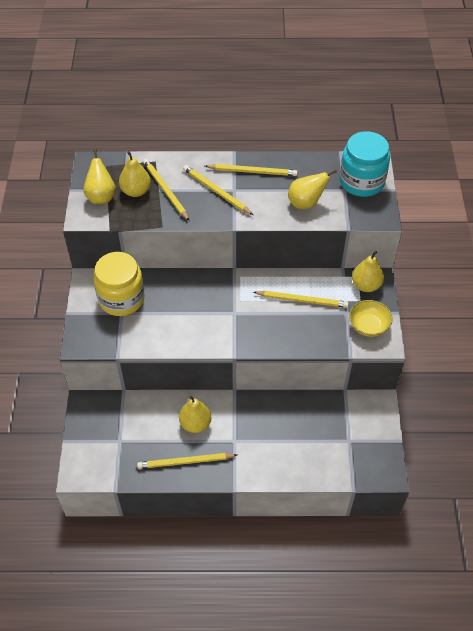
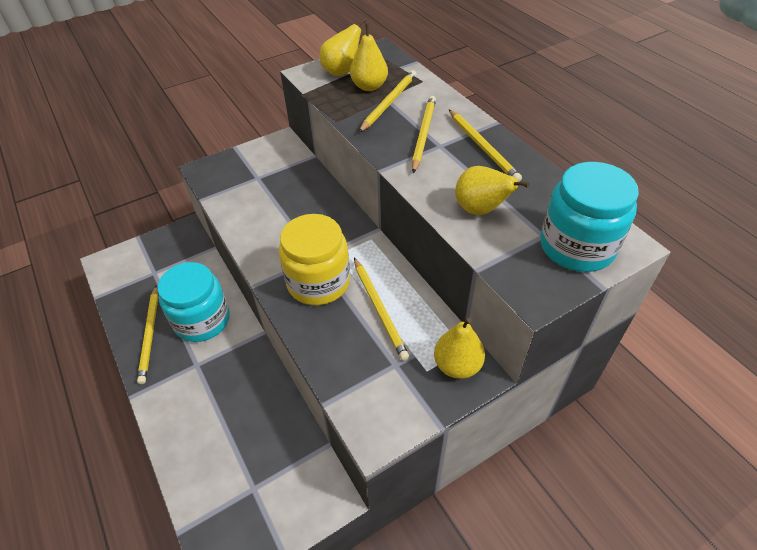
camera: 60 degrees right, 5 degrees down
yellow jar [93,252,145,316] -> yellow jar moved to [279,214,350,305]
yellow pencil [137,453,237,469] -> yellow pencil turned 150 degrees counterclockwise [137,286,158,384]
yellow pear [179,396,211,433] -> turquoise jar [158,262,230,342]
yellow bowl [349,300,393,337] -> none

